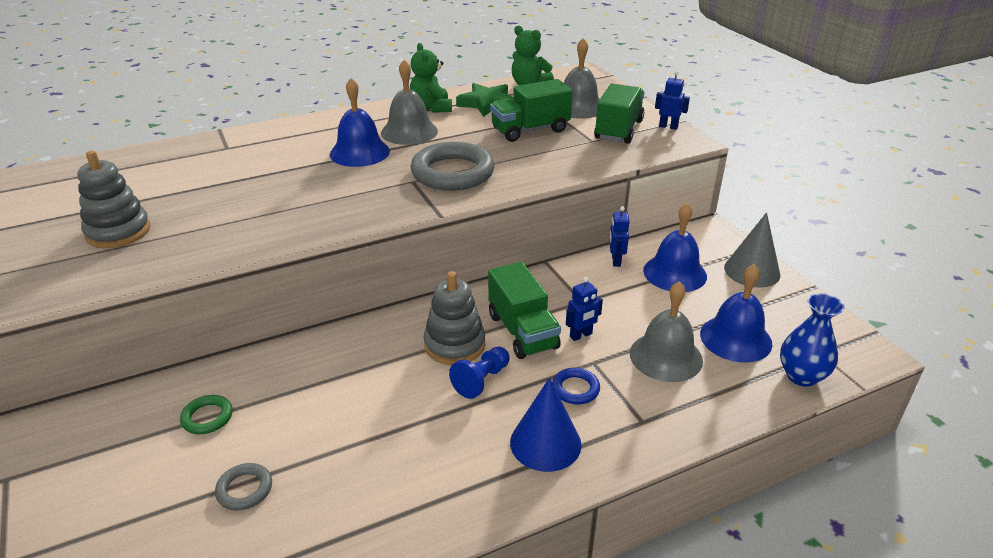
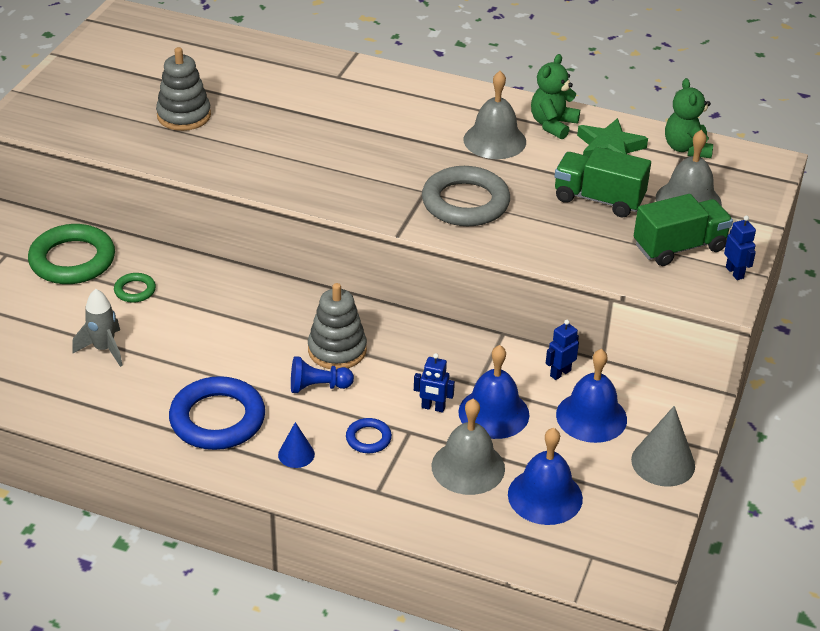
camera: 45 degrees right, 5 degrees up
grey ring [215,463,272,511] -> grey rocket [72,289,123,367]
blue bell [330,78,390,167] -> blue bell moved to [458,345,529,439]
green truck [488,262,561,359] -> none
blue cone [510,378,582,472] -> blue cone [278,422,315,468], size x0.57
blue vase [780,293,845,387] -> none
none -> green ring [28,224,115,284]
none -> blue ring [169,376,265,450]

